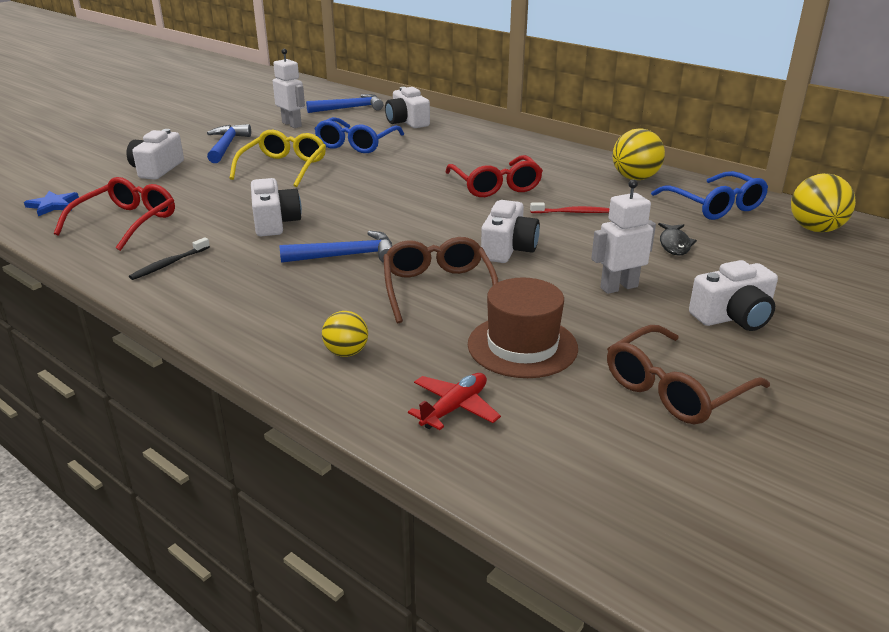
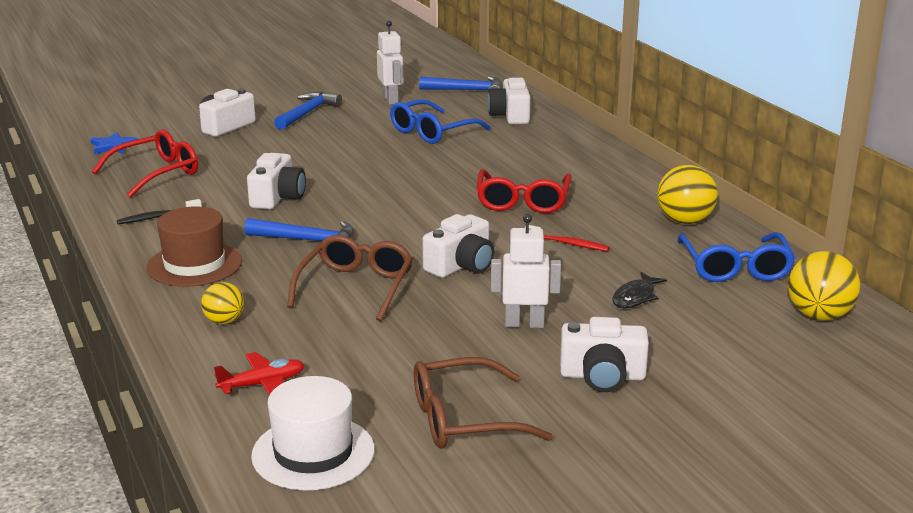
camera: 25 degrees right, 5 degrees down
yellow glasses [229,130,326,187] -> none
brown hat [468,277,578,378] -> brown hat moved to [146,206,242,287]
none -> white hat [251,376,375,490]

